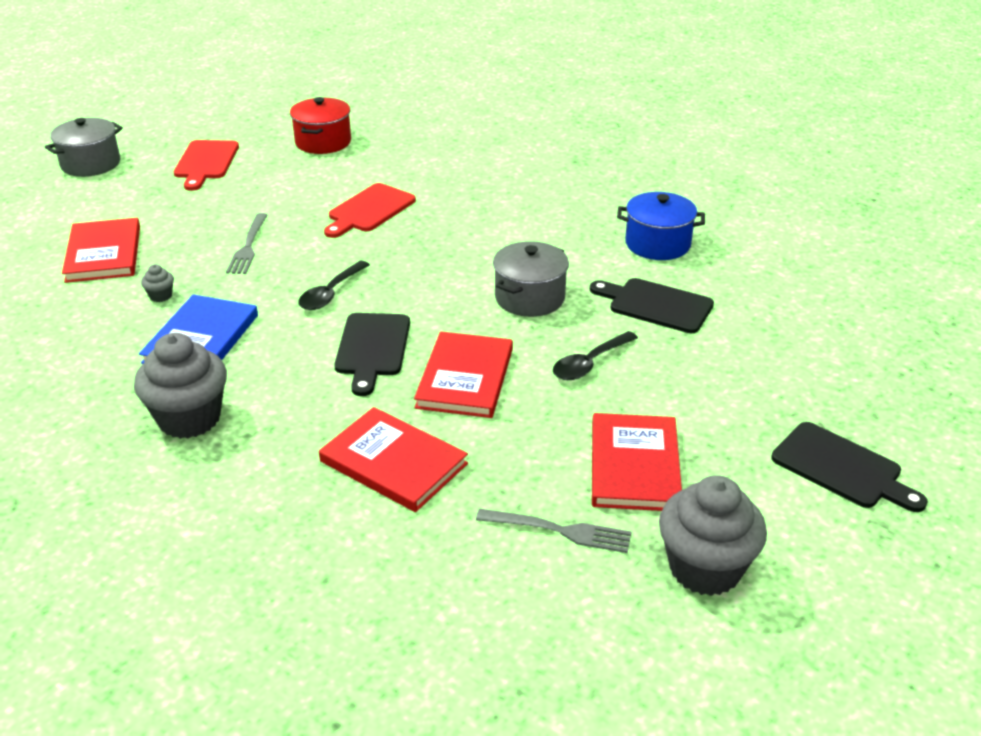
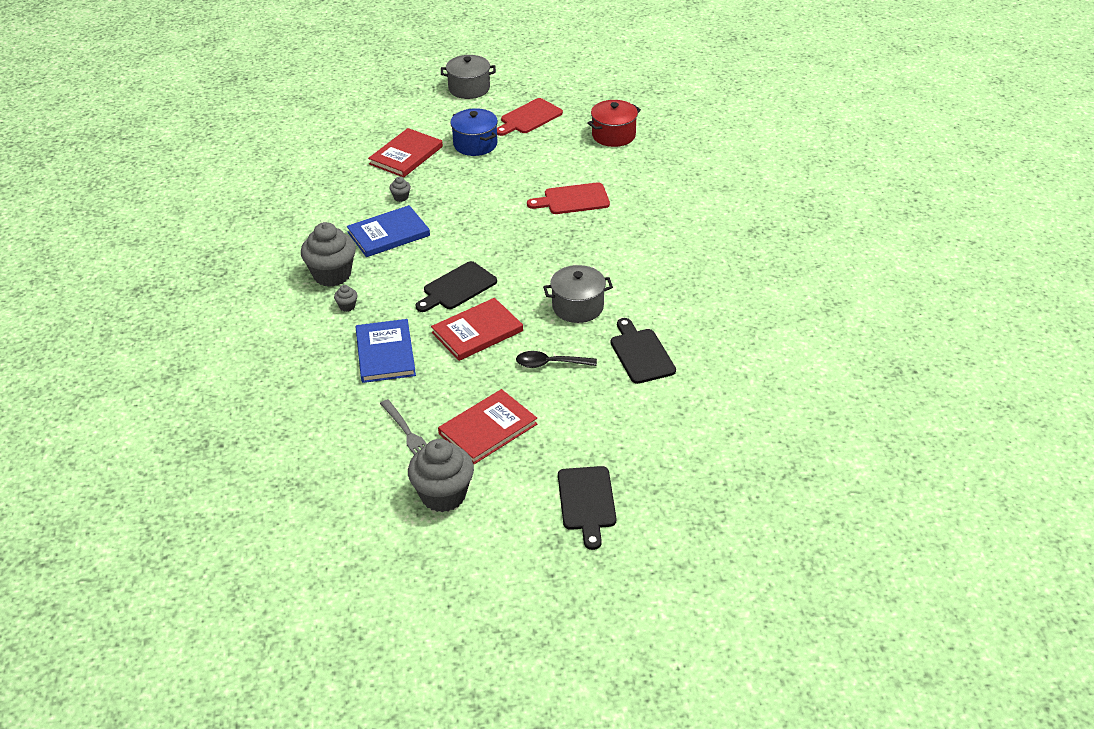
camera: 45 degrees right, 5 degrees up
grey fork [226,213,268,274] -> none
black spoon [298,261,370,310] -> none
red book [319,407,468,512] -> blue book [356,319,416,383]
blue pot [617,192,705,260] -> blue pot moved to [450,108,498,156]
none -> grey cupcake [334,285,357,312]

